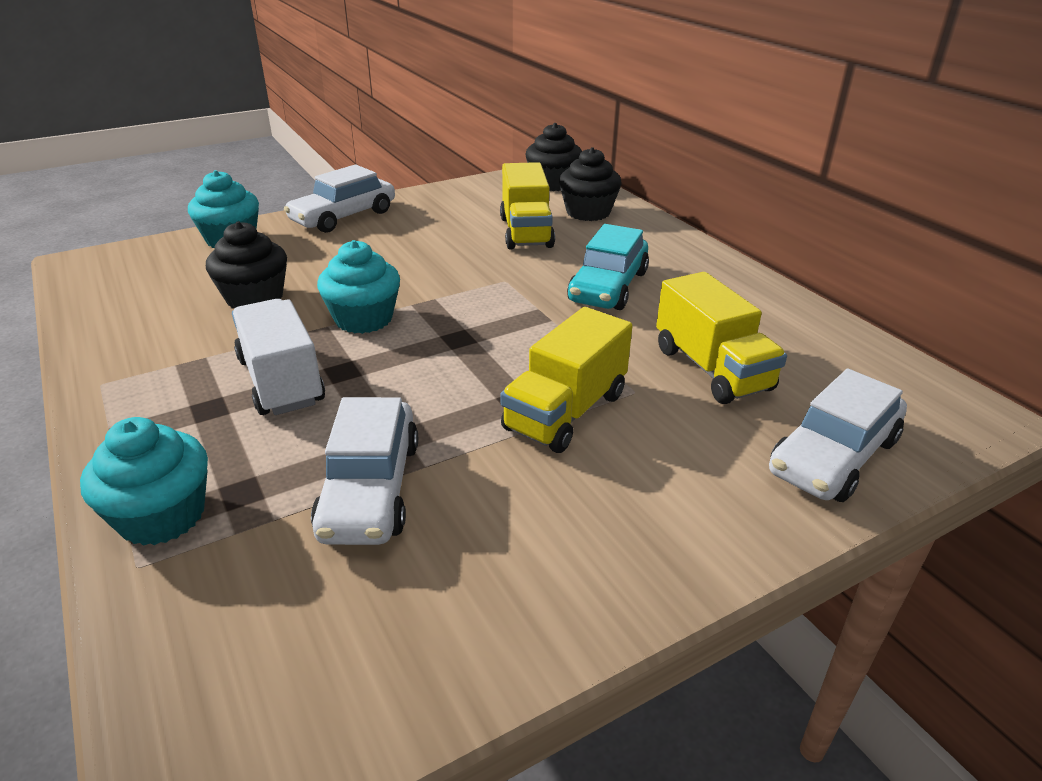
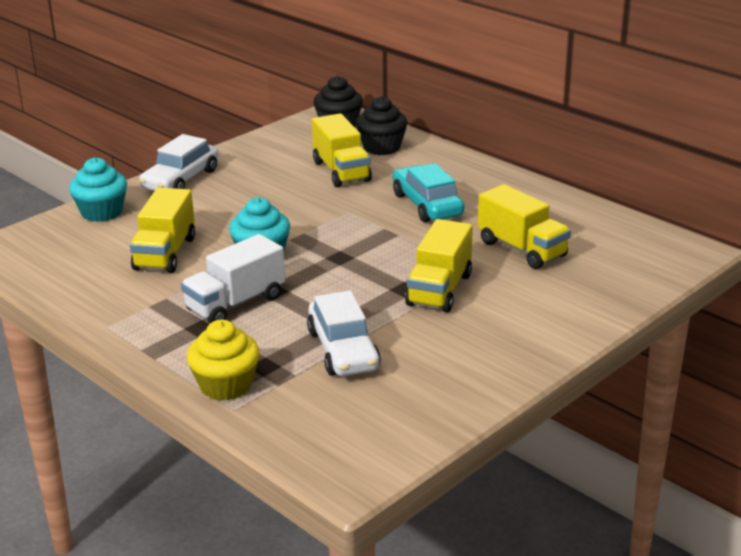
camera: 15 degrees left, 5 degrees down
turquoise cupcake [80,417,208,546] -> yellow cupcake [187,320,260,400]
black cupcake [206,221,287,308] -> yellow truck [130,188,195,273]
white truck [232,299,325,415] -> white truck turned 90 degrees counterclockwise [181,234,285,323]
turquoise car [567,224,649,310] -> turquoise car turned 150 degrees clockwise [393,163,464,222]
white car [769,369,907,502] -> none

